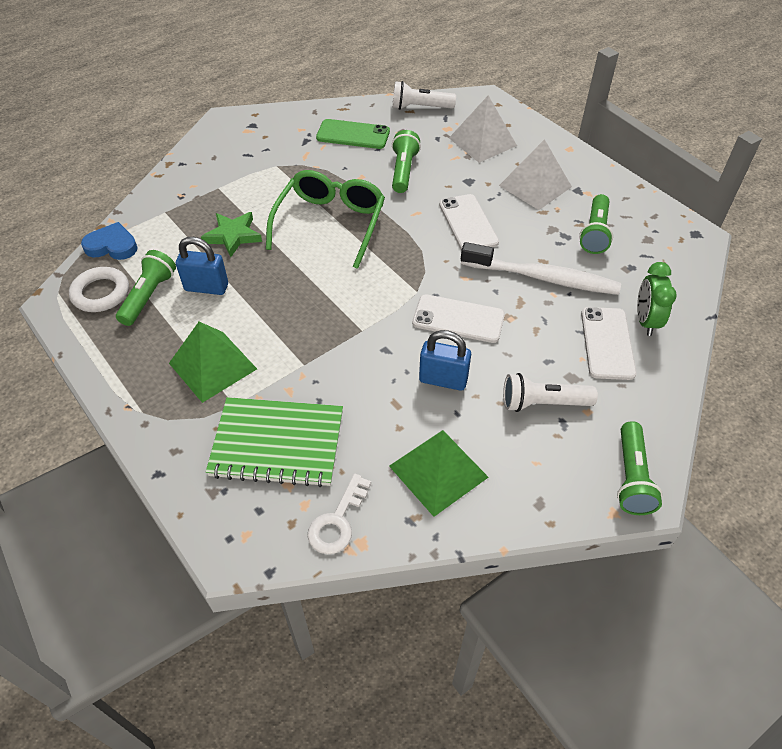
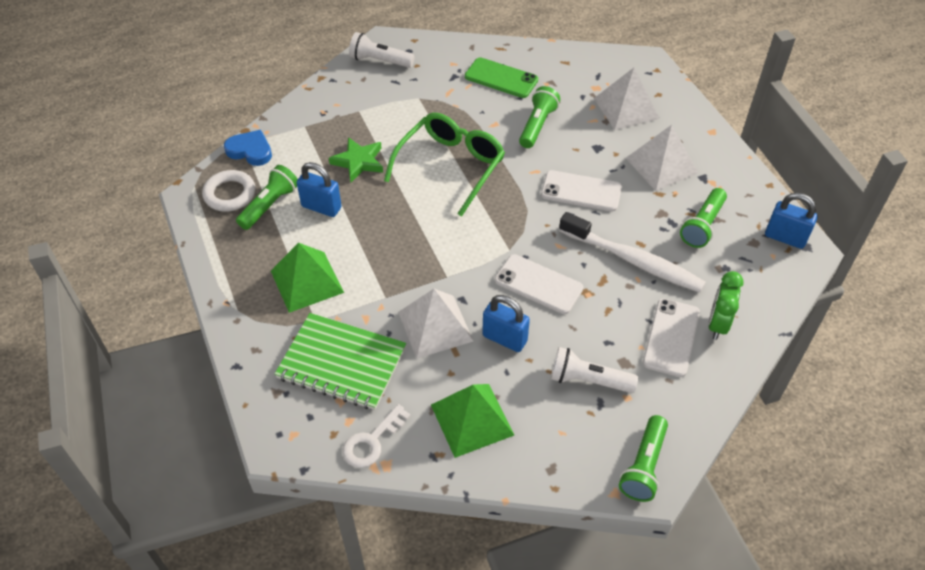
camera: 15 degrees right, 0 degrees up
white flashlight [393,81,456,110] -> white flashlight moved to [349,32,415,68]
white phone [439,194,499,250] -> white phone turned 75 degrees counterclockwise [541,170,622,211]
none -> white pyramid [398,289,473,359]
none -> blue padlock [765,193,818,249]

